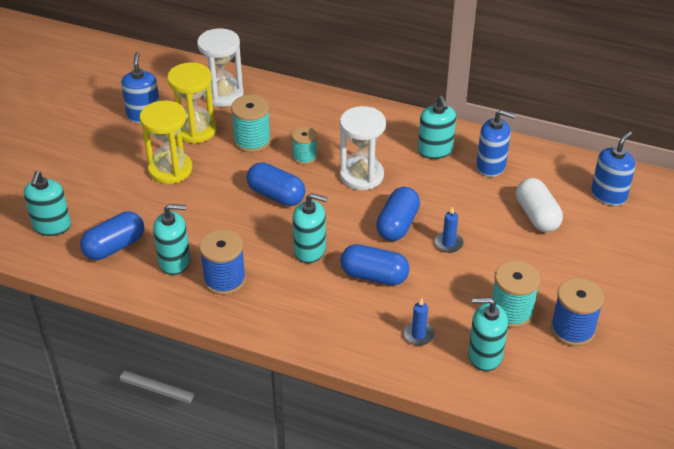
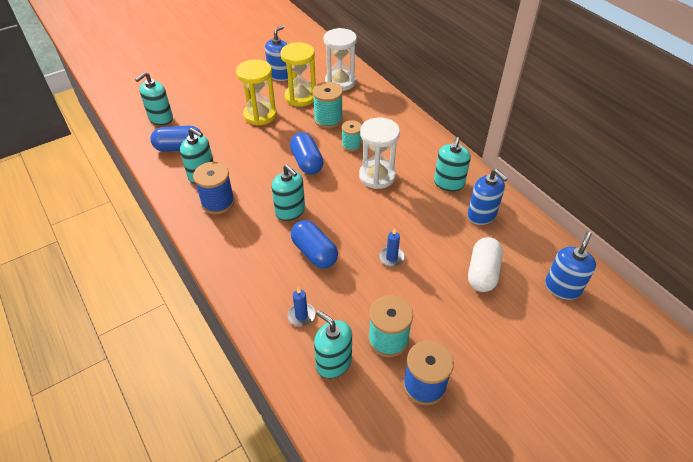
camera: 35 degrees right, 5 degrees up
blue capsule [376,187,420,241] -> none
blue soap dispenser [591,131,635,206] -> blue soap dispenser turned 45 degrees counterclockwise [545,232,596,300]

